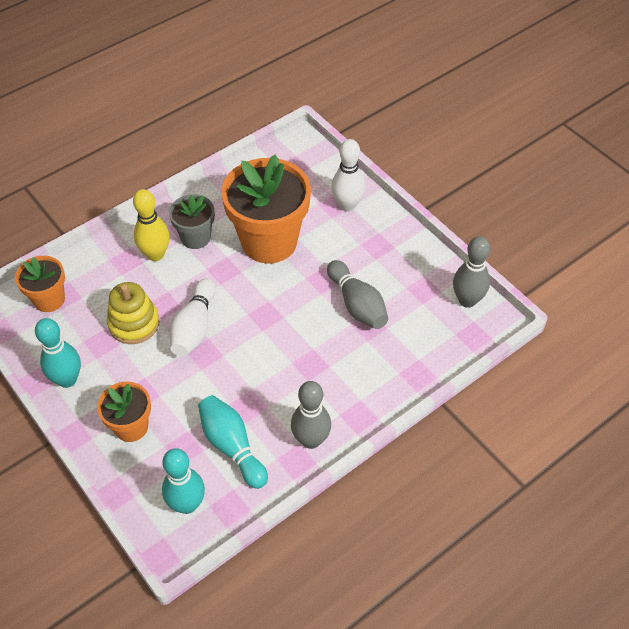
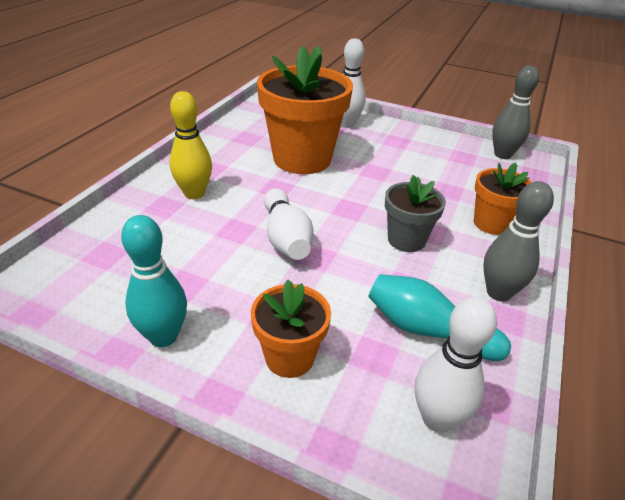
camera: 30 degrees left, 15 degrees down
orange flower pot [15,256,65,312] -> orange flower pot moved to [474,162,532,235]
yellow stacking toy [107,282,160,344] -> none
turquoise bowling pin [162,448,205,514] -> white bowling pin [415,297,497,433]
grey flower pot [169,194,215,249] -> grey flower pot moved to [385,175,446,252]
grey bowling pin [327,260,388,329] -> none

